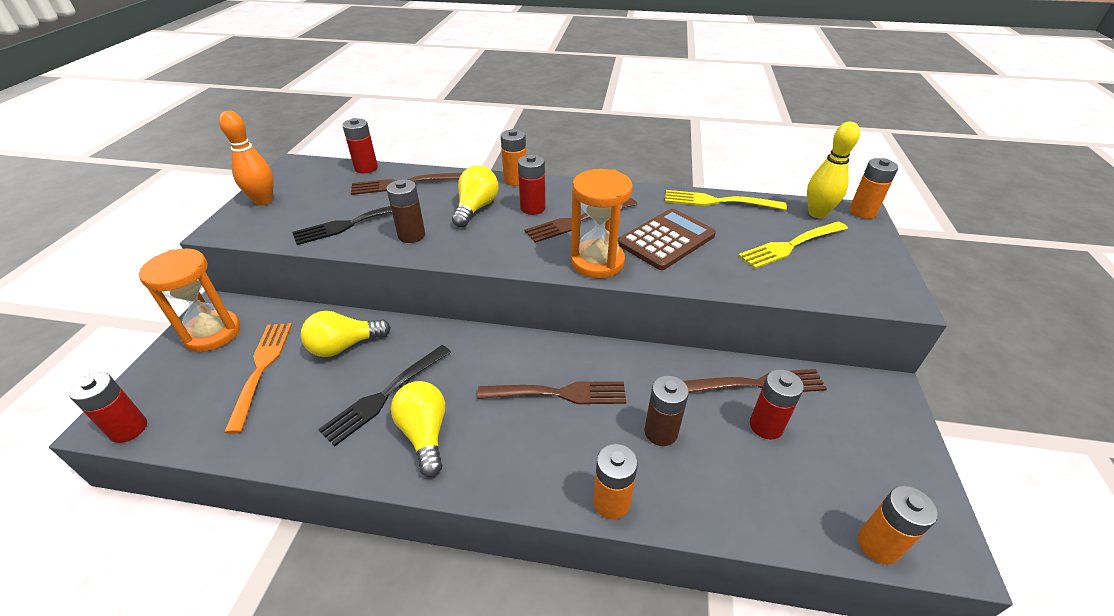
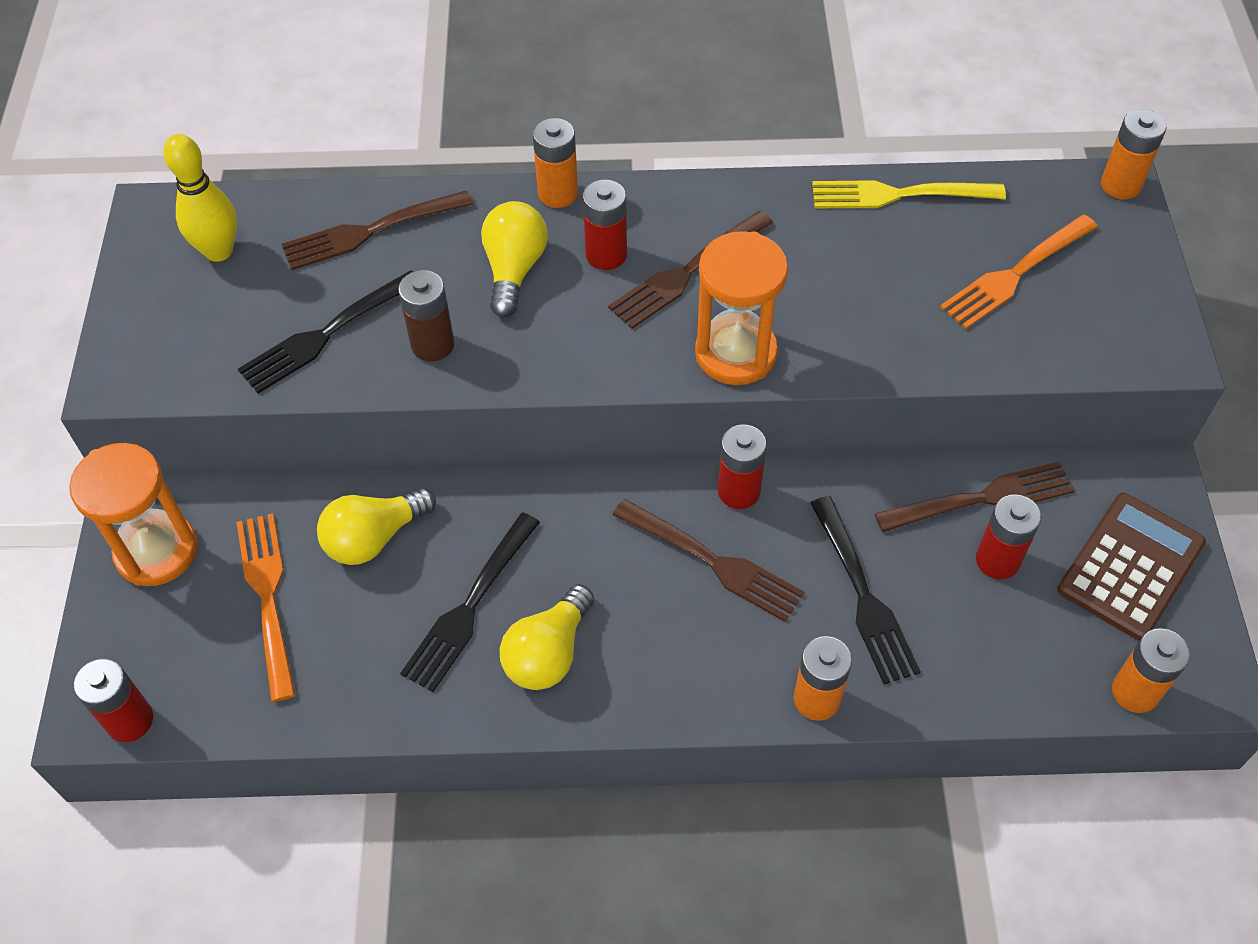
camera: 10 degrees left, 15 degrees up
orange bowling pin [219,111,274,205] -> none
red battery [343,118,378,173] -> red battery moved to [718,424,767,509]
yellow light bulb [391,381,445,477] -> yellow light bulb turned 120 degrees counterclockwise [500,584,594,690]
brown fork [477,381,626,404] -> brown fork turned 45 degrees clockwise [612,499,805,622]
brown calculator [618,209,716,270] -> brown calculator moved to [1057,493,1206,641]
brown battery [644,375,689,446] -> black fork [810,496,920,684]
yellow fork [738,221,848,269] -> orange fork [940,214,1098,329]
yellow bowling pin [807,122,860,218] -> yellow bowling pin moved to [163,134,237,262]

